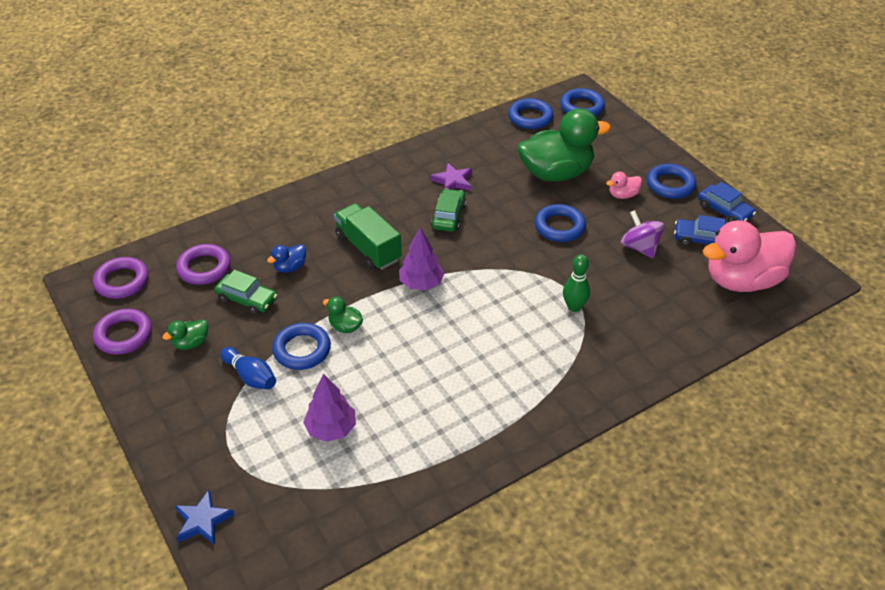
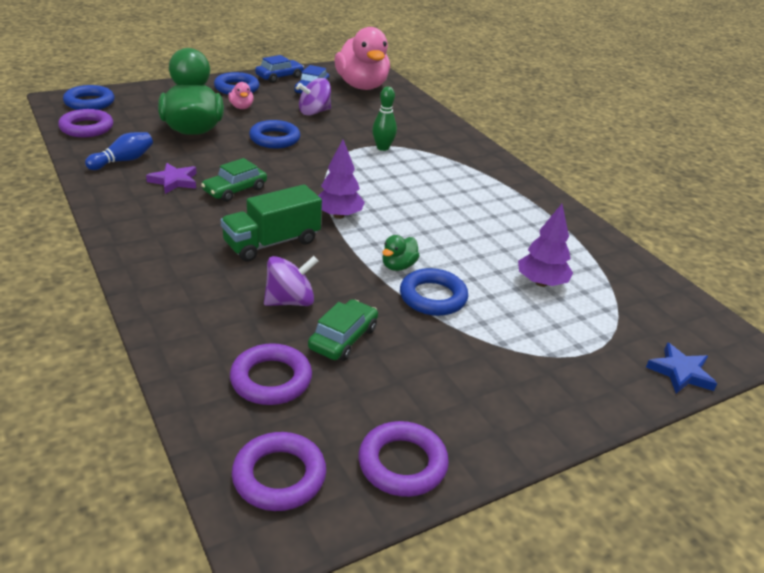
camera: 90 degrees left, 10 degrees down
green duck [162,319,208,350] -> none
blue bowling pin [220,347,276,389] -> blue bowling pin moved to [85,132,153,170]
blue duck [267,244,306,273] -> purple spinning top [264,256,318,306]
green car [431,189,466,232] -> green car turned 60 degrees counterclockwise [201,158,267,202]
blue ring [508,98,553,129] -> purple ring [58,109,113,137]

